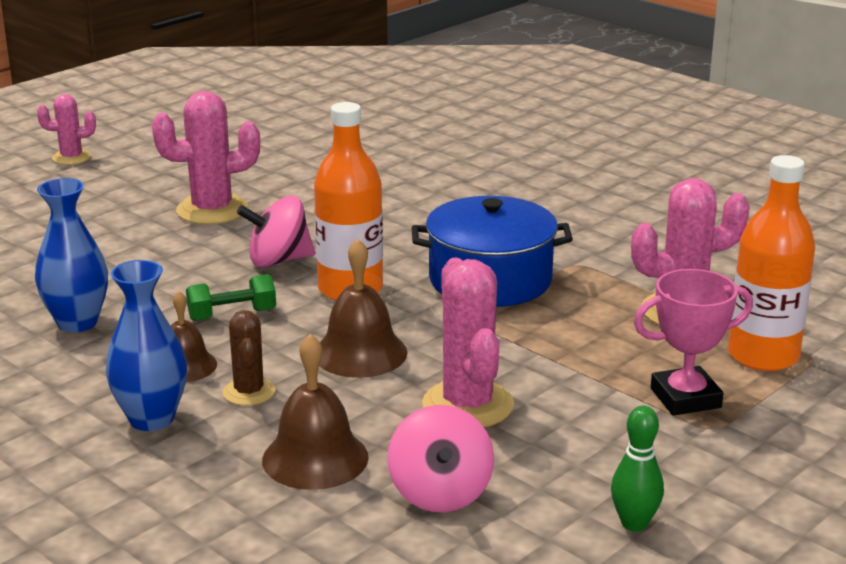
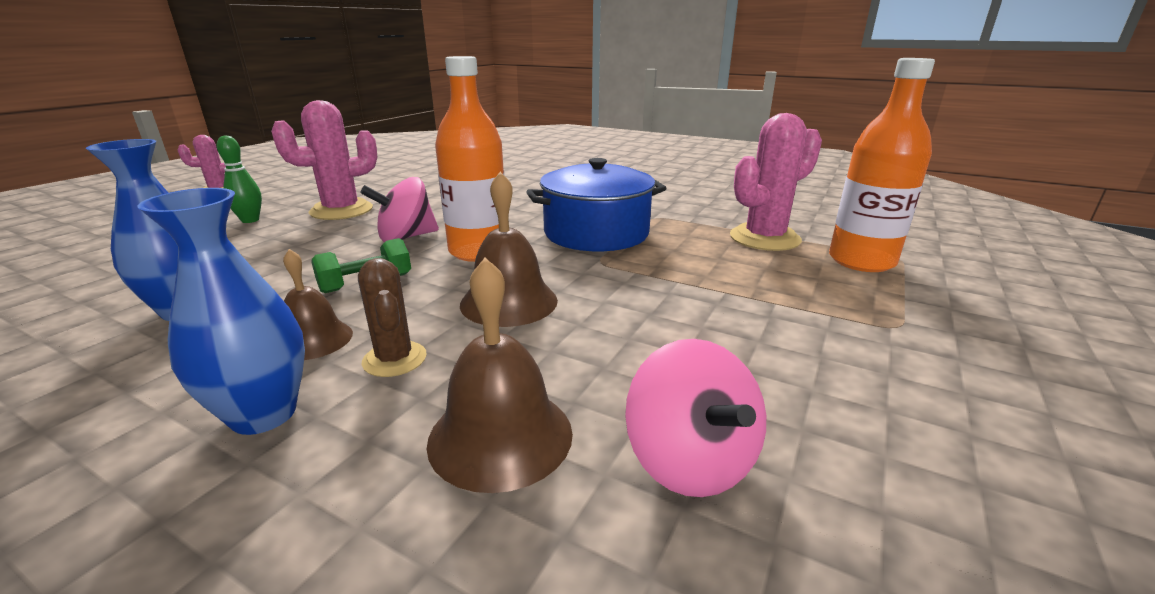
camera: 15 degrees left, 0 degrees up
pink cactus [422,258,514,427] -> none
green bowling pin [611,406,664,532] -> green bowling pin moved to [217,135,262,223]
pink trophy [634,269,753,416] -> none

